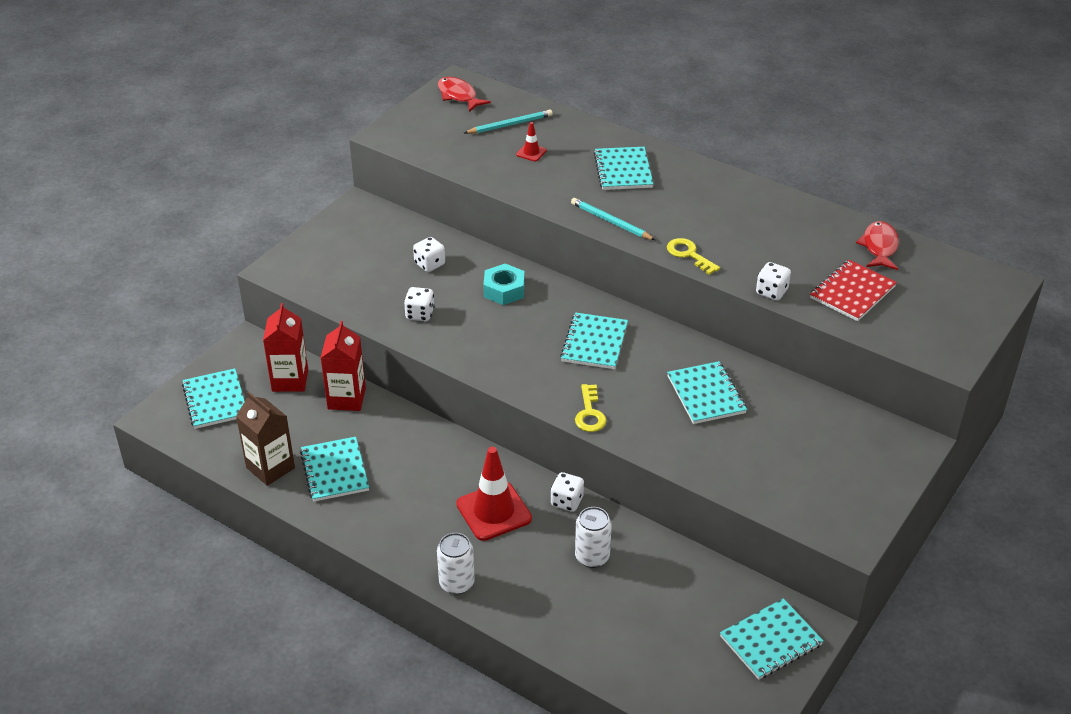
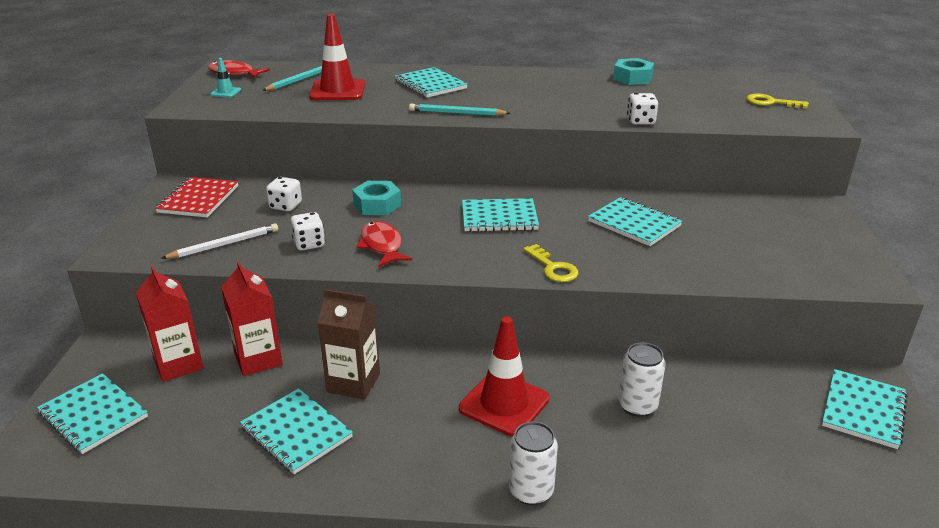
camera: 30 degrees left, 10 degrees down
brown carton [236,392,295,486] -> brown carton moved to [318,289,380,400]
red traffic cone [516,122,547,162] -> red traffic cone [309,14,365,100], size x2.17
white dice [551,472,584,512] -> none
turquoise notebook [560,312,628,369] -> turquoise notebook turned 75 degrees counterclockwise [462,198,539,232]
yellow key [667,238,720,275] -> yellow key moved to [746,93,809,109]
red notebook [810,260,897,321] -> red notebook moved to [155,177,238,217]
red fish [856,221,899,270] -> red fish moved to [357,221,412,267]
none -> white pencil [161,223,278,259]
none -> turquoise traffic cone [210,58,241,97]
none -> turquoise nut [613,58,654,85]

